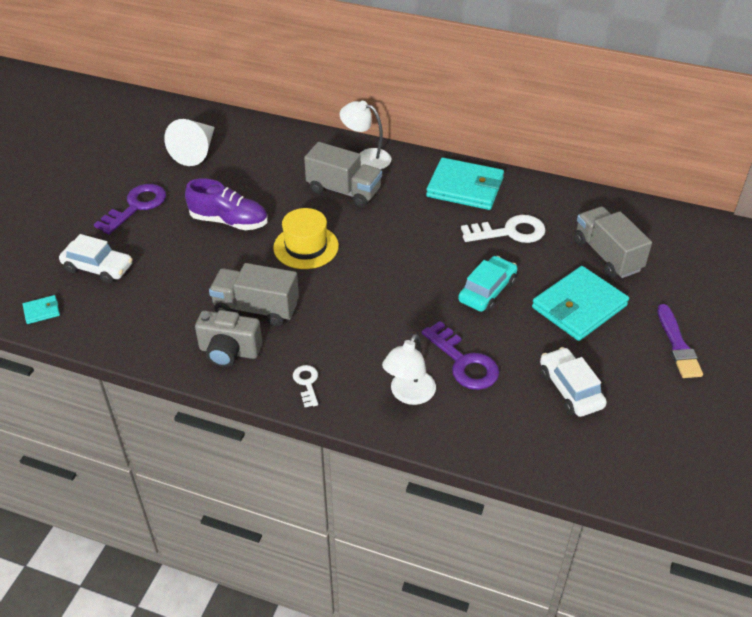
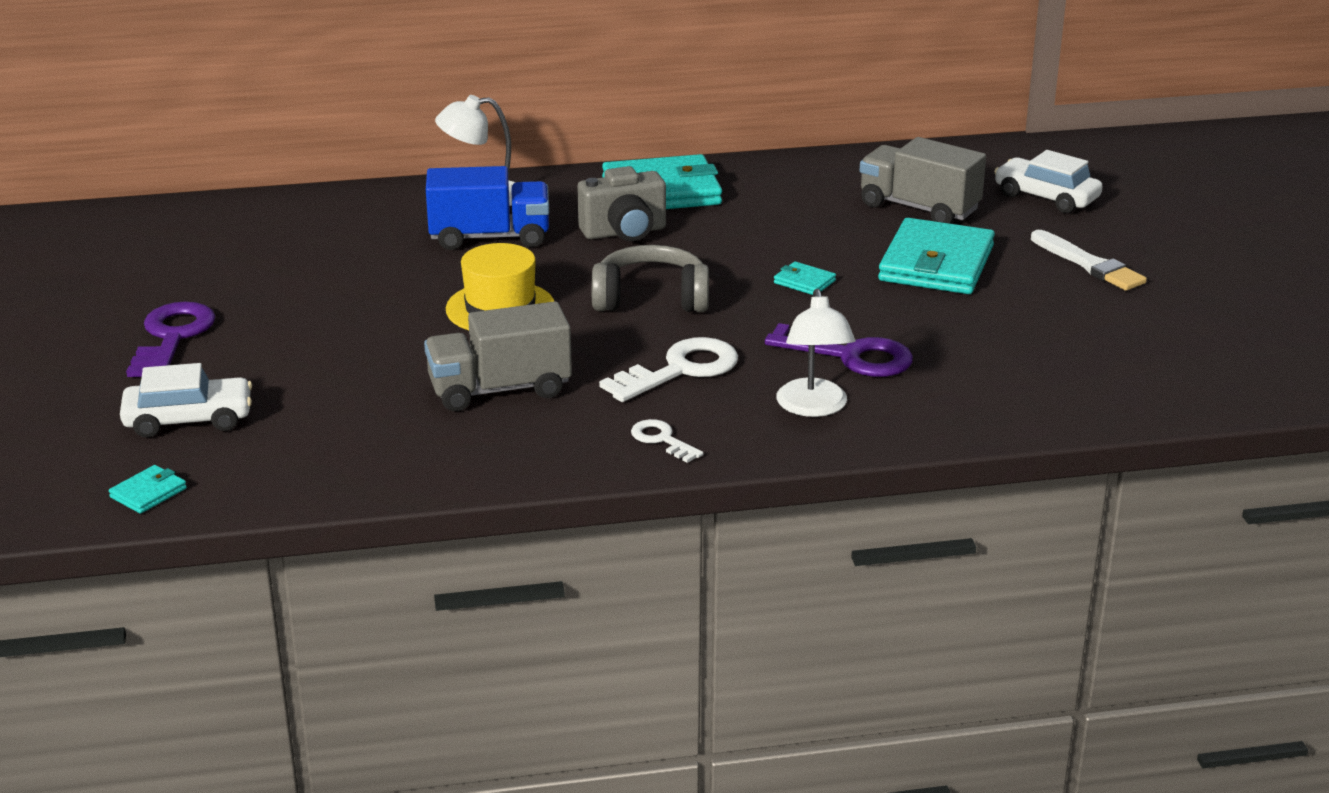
camera: 30 degrees left, 15 degrees down
white cone [164,119,215,166] -> none
purple shoe [185,178,268,230] -> none
grey camera [195,310,262,367] -> grey camera moved to [578,166,666,241]
grey truck [304,142,382,207] -> blue truck [426,166,549,250]
turquoise car [458,256,517,312] -> turquoise wallet [774,261,836,295]
white key [461,215,546,243] -> white key moved to [599,337,738,402]
white car [540,347,607,417] -> white car moved to [994,150,1103,213]
purple brush [657,304,703,378] -> white brush [1031,230,1147,291]
none -> grey headphones [592,245,709,312]

